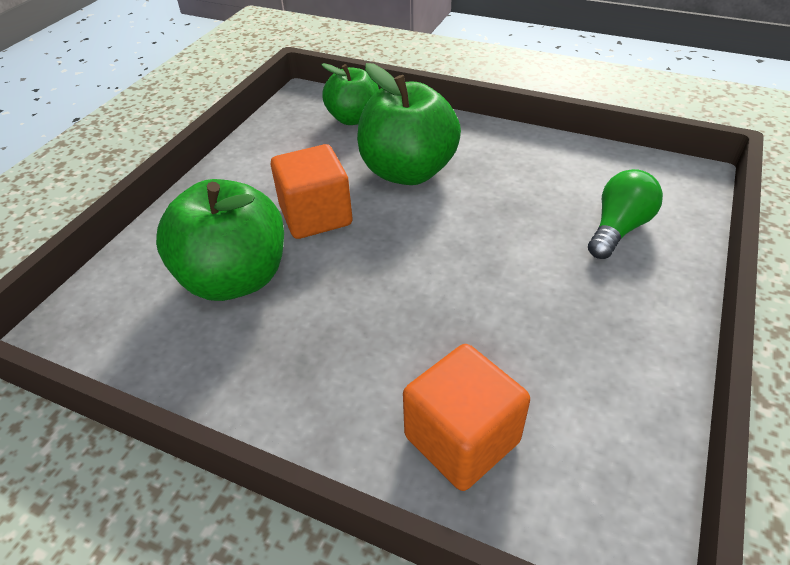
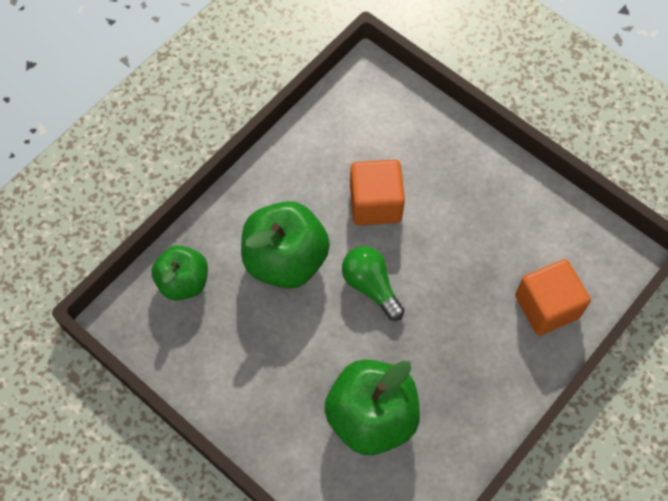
camera: 75 degrees left, 20 degrees up
orange cube [271,144,353,239] -> orange cube moved to [350,160,405,225]
green light bulb [588,169,663,259] -> green light bulb moved to [342,246,405,321]

